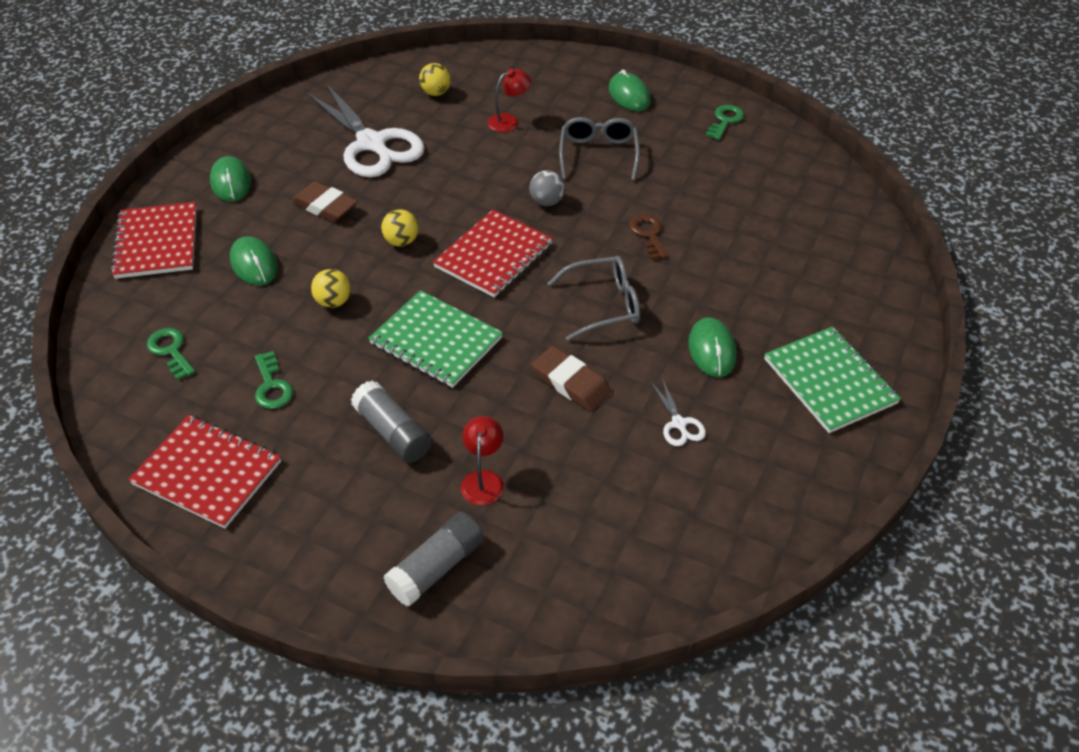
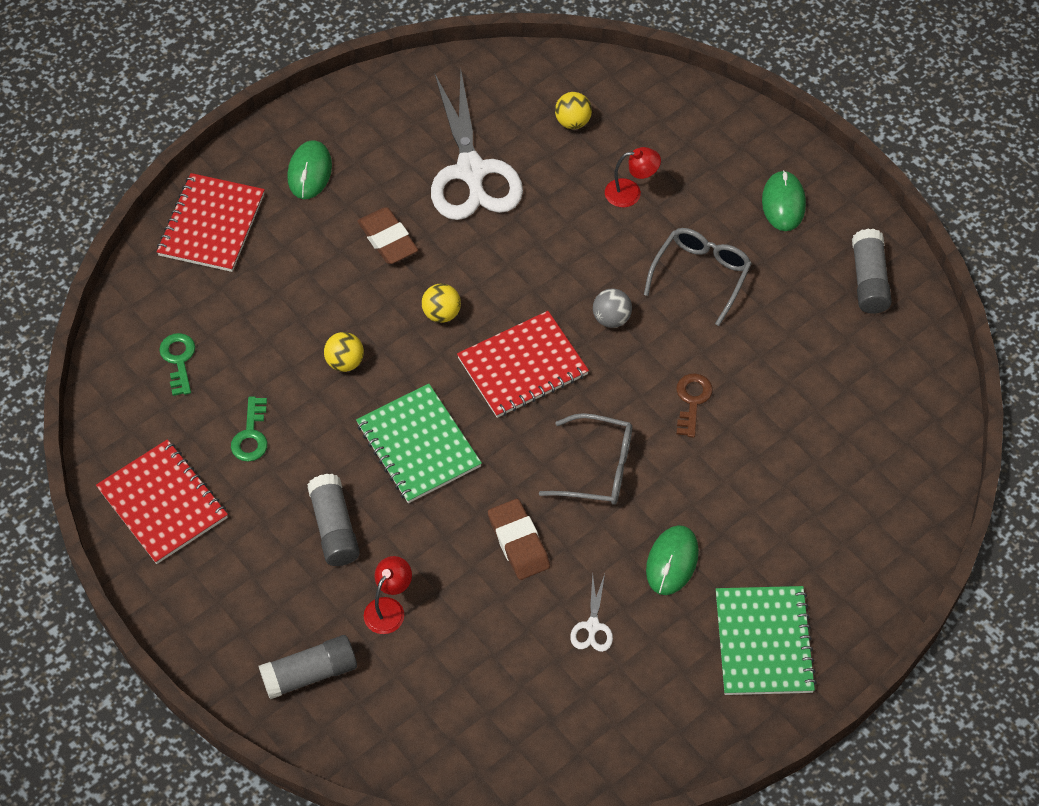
camera: 25 degrees right, 10 degrees up
green mouse [230,236,278,286] -> none
green key [706,105,744,140] -> grey glue stick [852,229,892,314]

